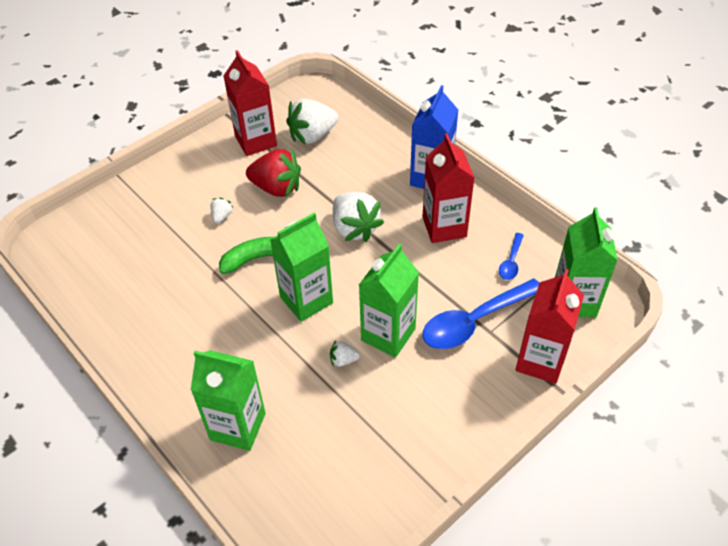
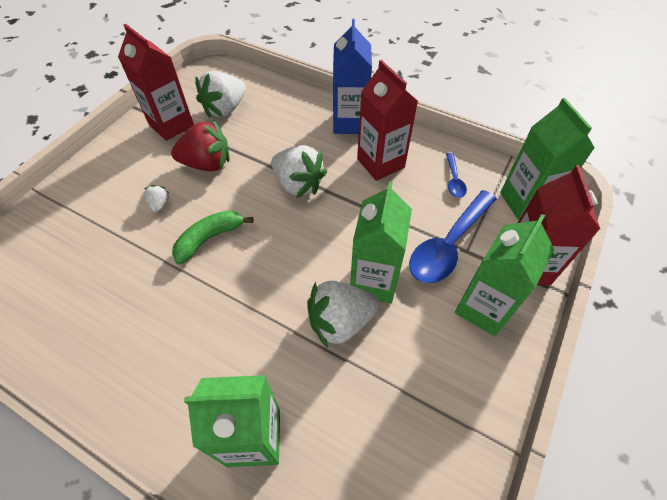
camera: 20 degrees left, 5 degrees up
green carton [270,213,333,322] -> green carton moved to [455,214,554,336]
white strawberry [330,340,360,367] -> white strawberry [307,281,379,348], size x2.18

